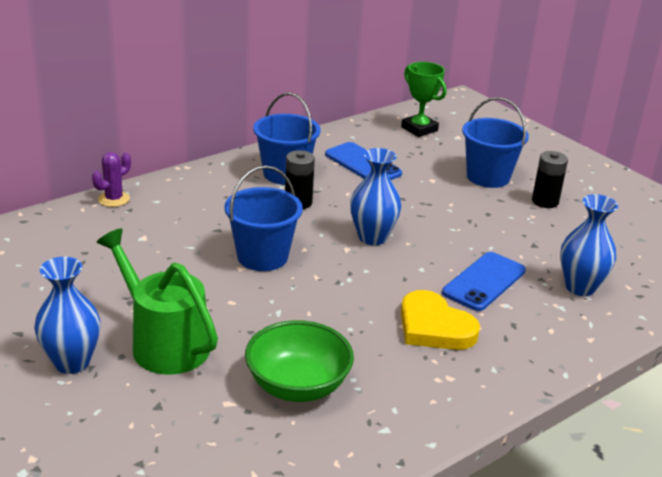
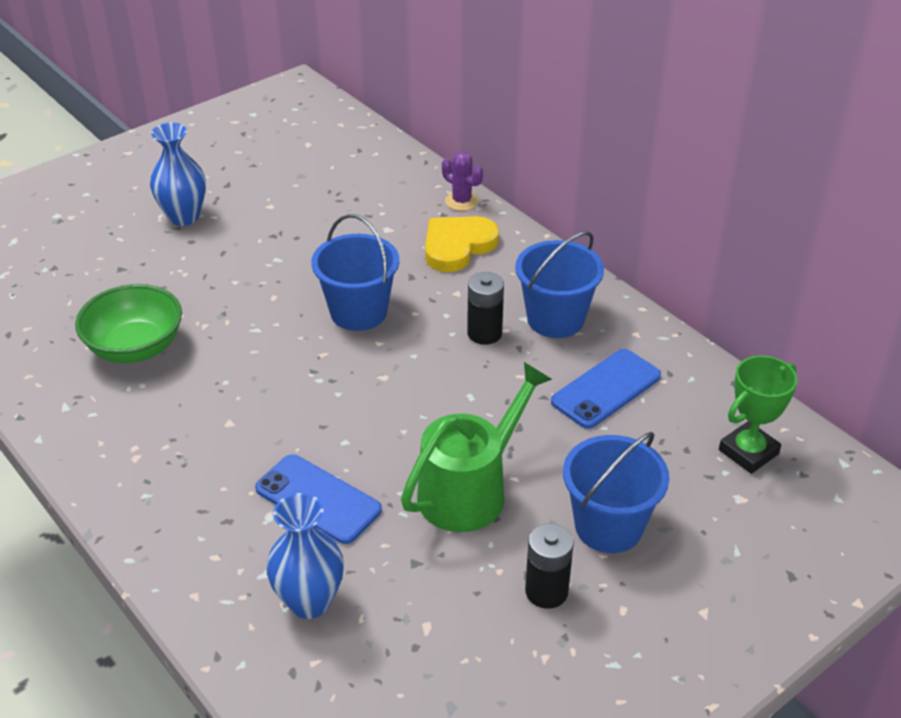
camera: 90 degrees right, 10 degrees up
green watering can [97,228,218,375] -> green watering can moved to [401,362,552,532]
blue vase [350,148,402,245] -> none
yellow heart [401,290,480,350] -> yellow heart moved to [425,216,499,272]

